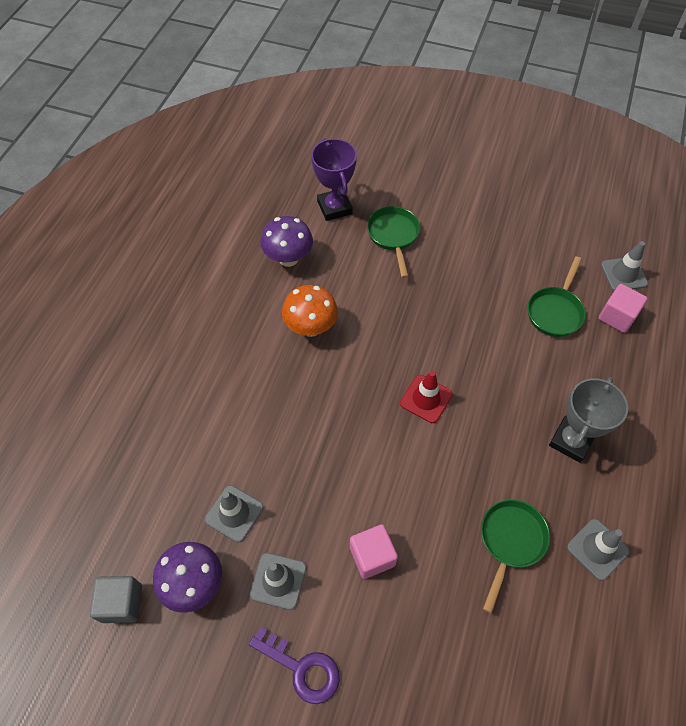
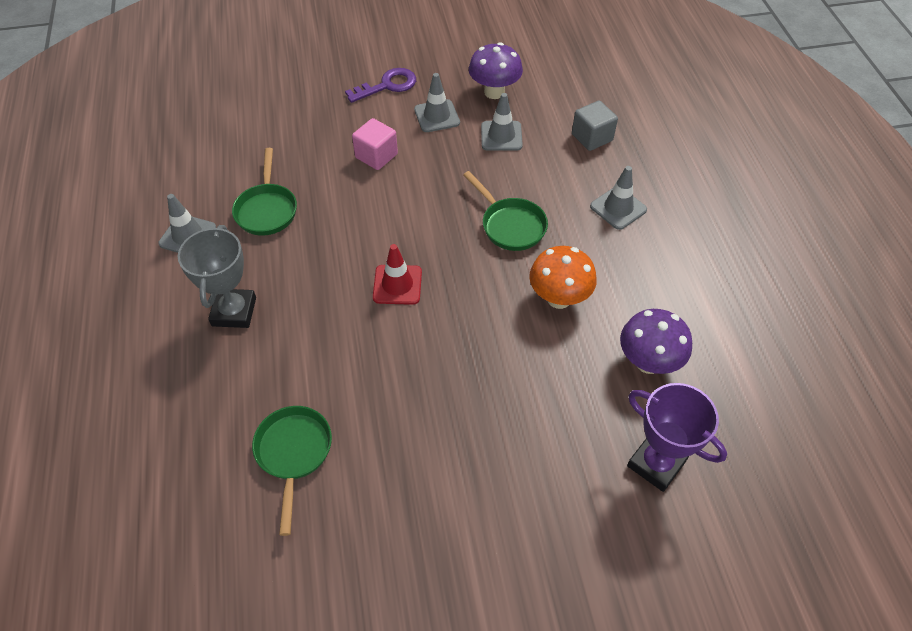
camera: 150 degrees right, 5 degrees down
grey cube [89,576,142,623] -> grey cube moved to [572,100,618,151]
purple key [249,627,340,704] -> purple key turned 150 degrees clockwise [345,68,416,103]
green pan [367,206,420,278] -> green pan moved to [463,171,548,251]
pink cube [599,284,648,333] -> none
grey traffic cone [601,241,648,291] -> grey traffic cone moved to [590,166,647,230]

